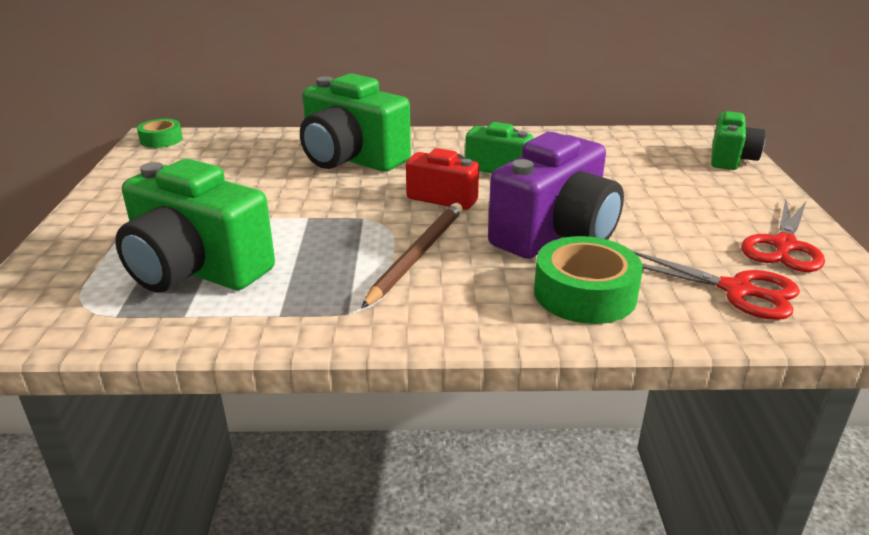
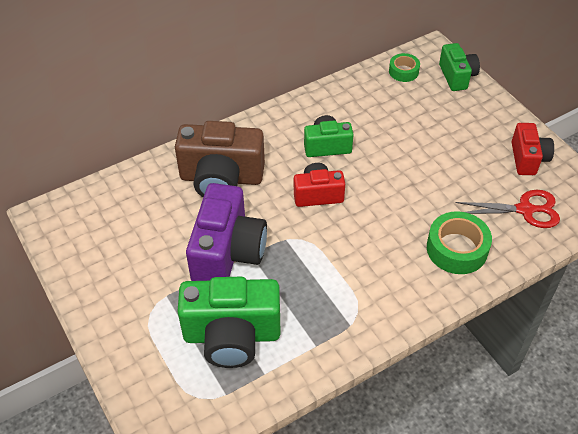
camera: 30 degrees left, 20 degrees up
green tape [137,119,183,148] -> green tape moved to [389,53,420,82]
green camera [300,73,411,172] -> brown camera [175,121,265,197]
brown pencil [361,203,463,309] -> none
purple camera [488,132,624,259] -> purple camera moved to [186,183,267,281]
red scissors [741,200,825,272] -> red camera [512,123,554,175]

